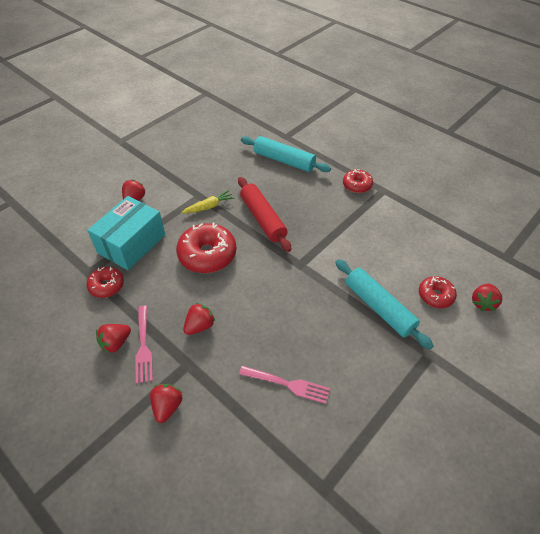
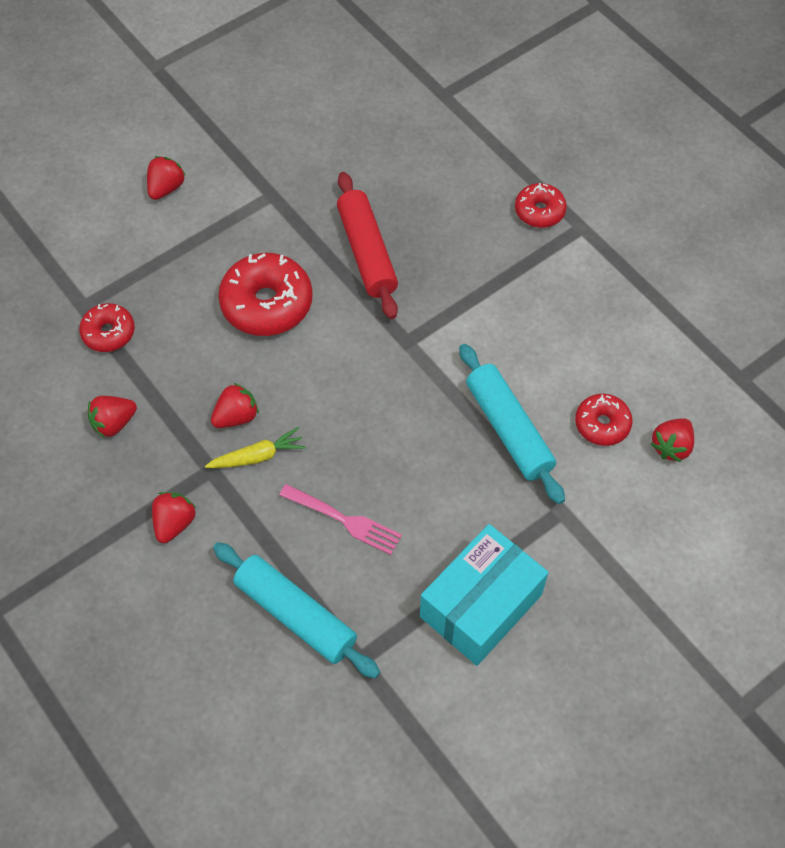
camera: 10 degrees right, 10 degrees up
turquoise box [87,196,165,270] -> turquoise box moved to [420,524,548,666]
pink fork [135,306,153,384] -> none
yellow carrot [181,190,235,213] -> yellow carrot moved to [205,427,306,468]
turquoise rolling pin [241,136,331,172] -> turquoise rolling pin moved to [213,542,380,678]

